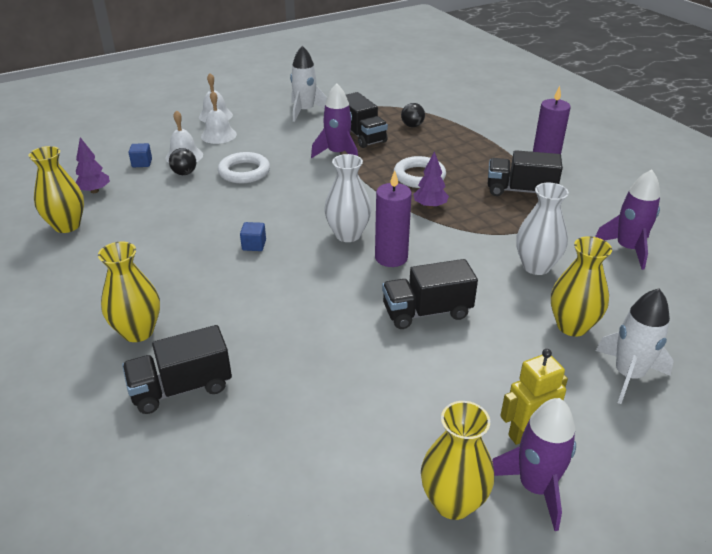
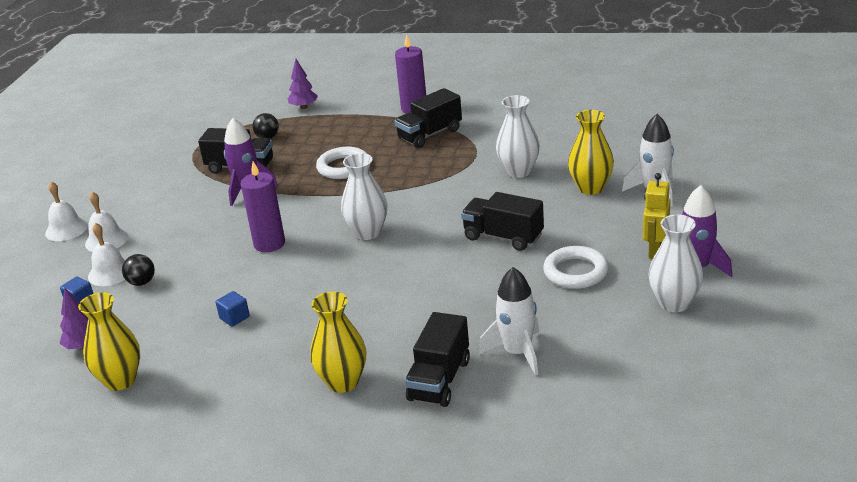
camera: 45 degrees left, 5 degrees down
white ring [218,152,270,183] -> white ring moved to [543,246,609,289]
blue cube [240,222,266,251] -> blue cube moved to [216,291,250,327]
white rocket [290,46,327,122] -> white rocket moved to [479,267,539,376]
purple candle [375,171,412,267] -> purple candle moved to [241,161,285,252]
black truck [382,259,478,329] -> black truck turned 90 degrees clockwise [461,192,544,251]
purple tree [413,151,449,209] -> purple tree moved to [288,59,318,109]
yellow vase [421,401,494,520] -> white vase [648,214,703,312]
purple rocket [595,169,660,270] -> none

